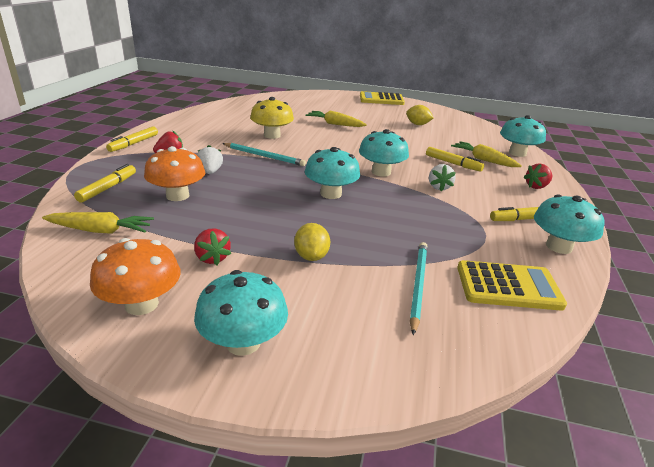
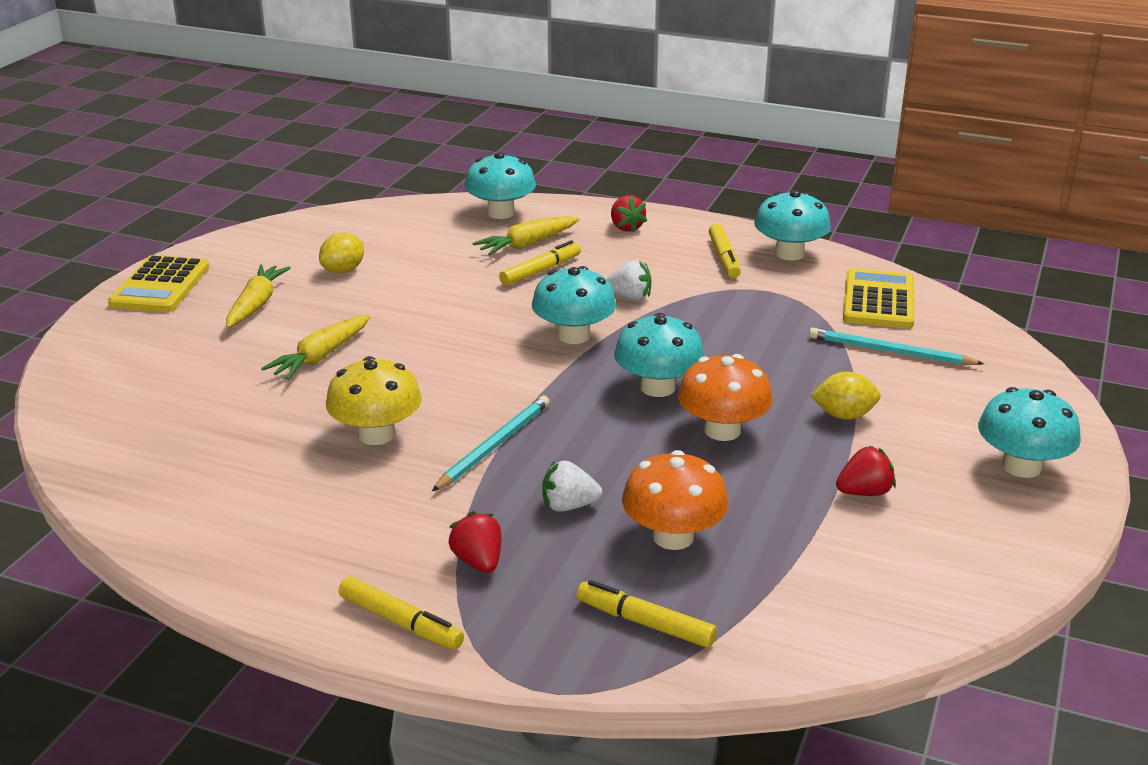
camera: 80 degrees left, 0 degrees up
yellow carrot [42,212,154,234] -> yellow carrot moved to [226,264,291,328]
orange mushroom [90,238,181,315] -> orange mushroom moved to [678,354,773,441]

